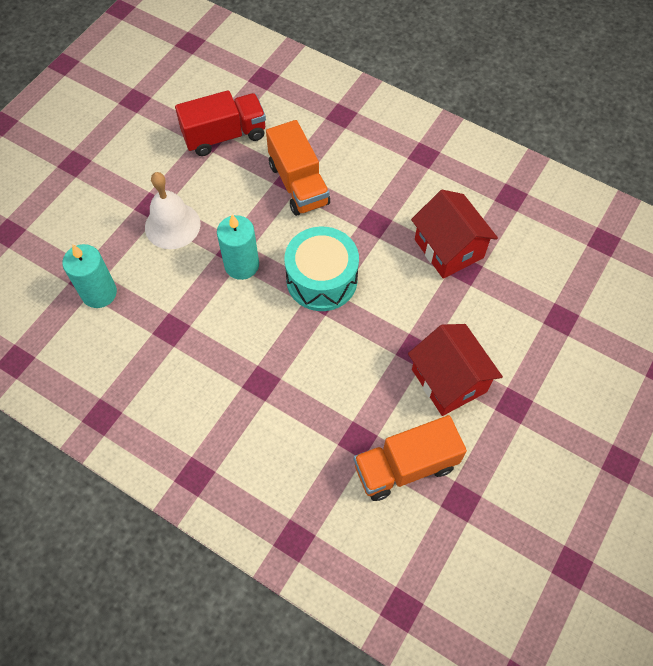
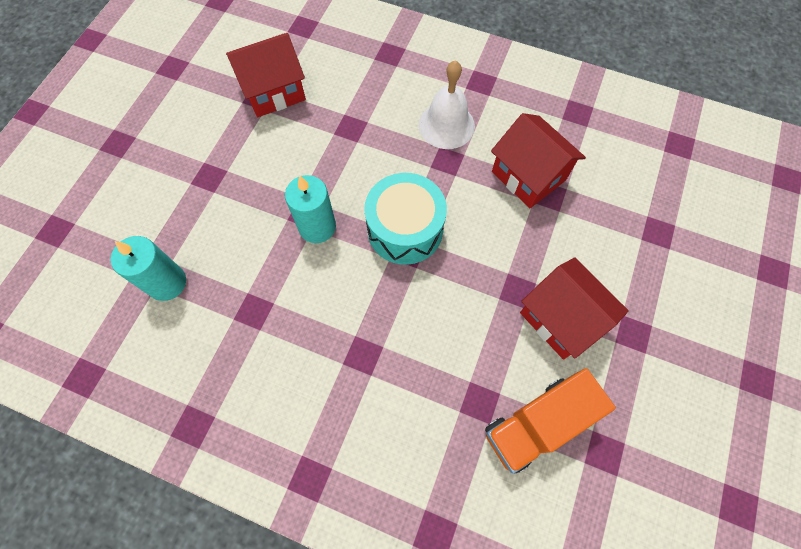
camera: 10 degrees left, 5 degrees up
white bell [145,172,200,249] -> white bell moved to [419,60,475,149]
red truck [175,90,266,156] -> red house [226,33,306,117]
orange truck [266,120,330,216] -> none

